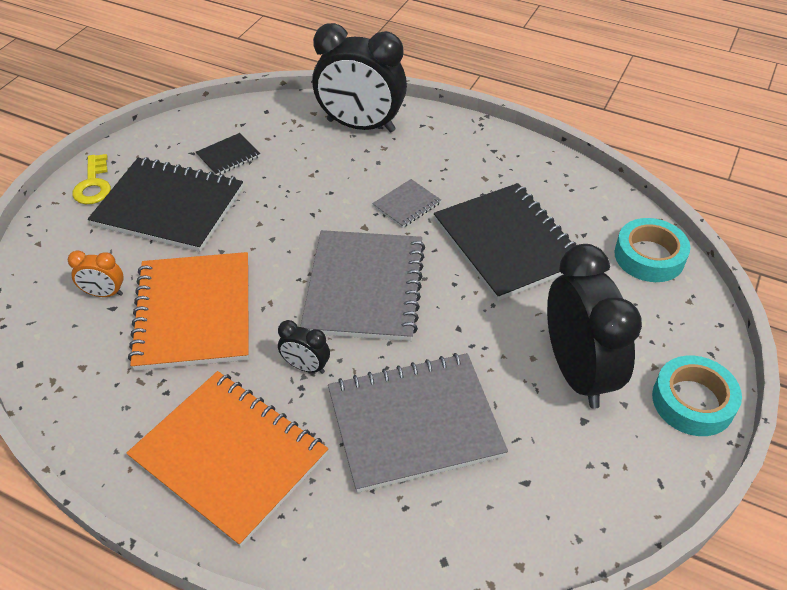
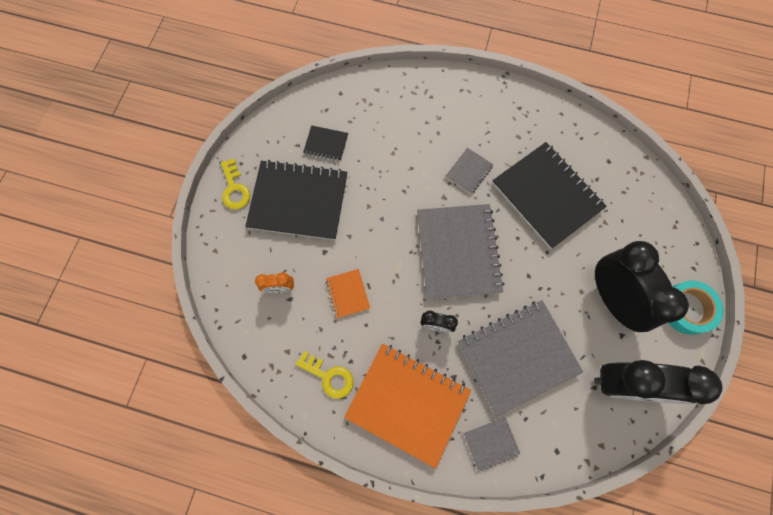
camera: 10 degrees left, 25 degrees up
orange notebook [128,252,249,371] -> orange notebook [326,269,370,318], size x0.45
black notebook [196,133,260,175] -> black notebook turned 60 degrees clockwise [303,125,348,161]
black clock [312,23,407,132] -> black clock moved to [594,360,722,404]
turquoise tape [614,218,690,282] -> none
none -> yellow key [296,351,353,399]
none -> grey notebook [463,417,520,471]

